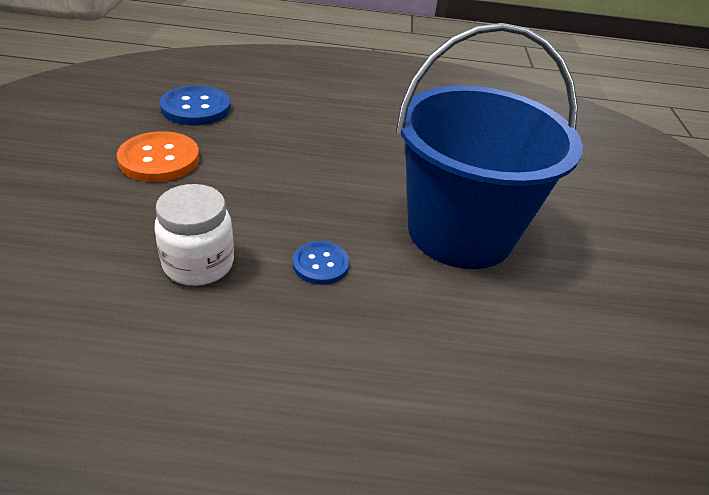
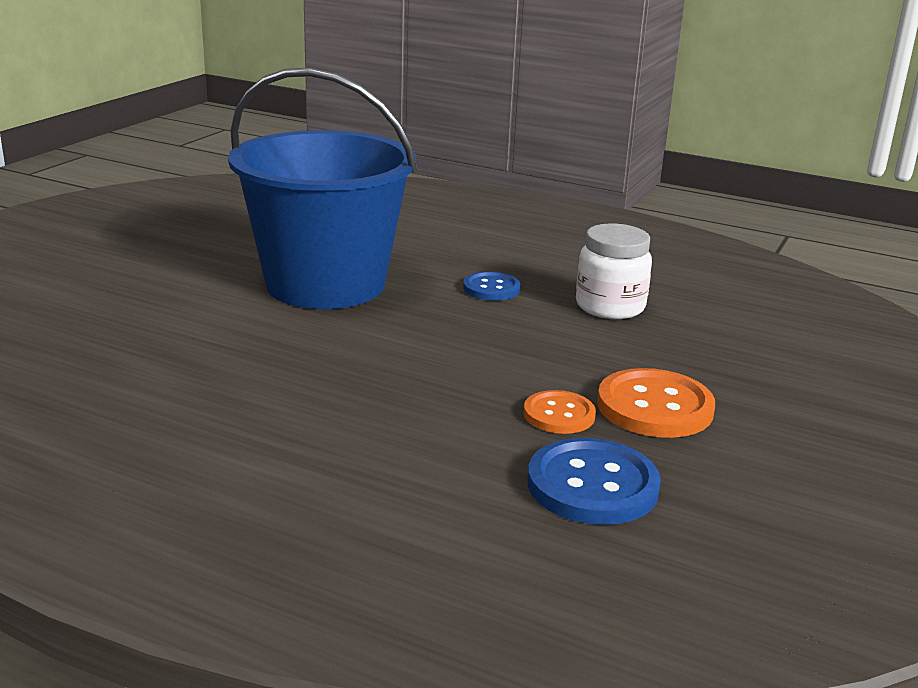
camera: 155 degrees left, 15 degrees down
none -> orange button [524,390,596,434]

